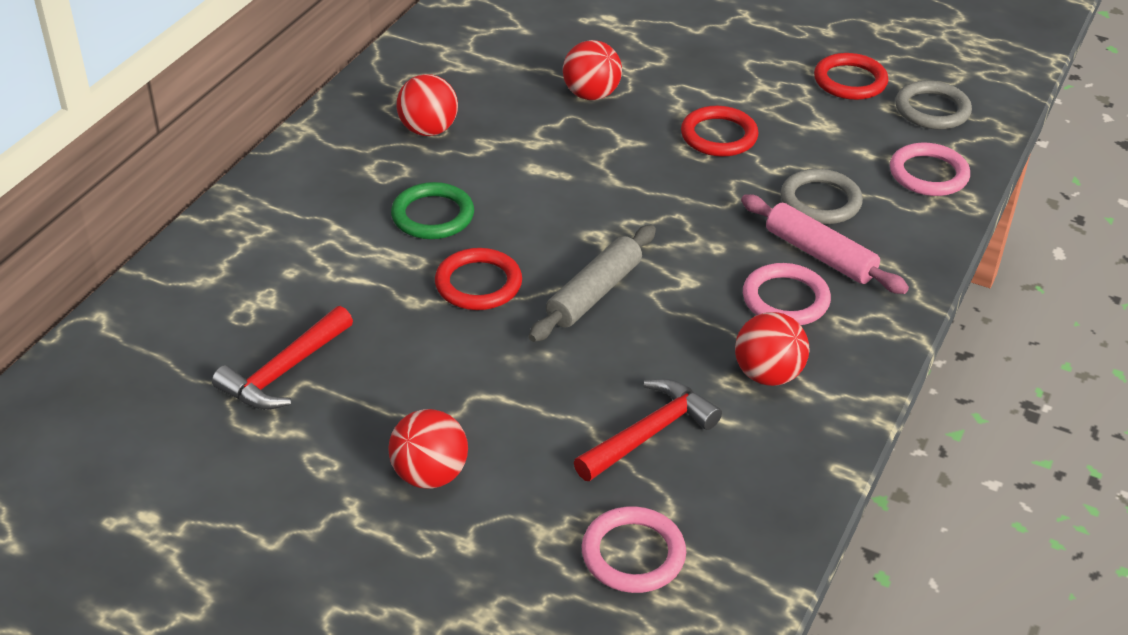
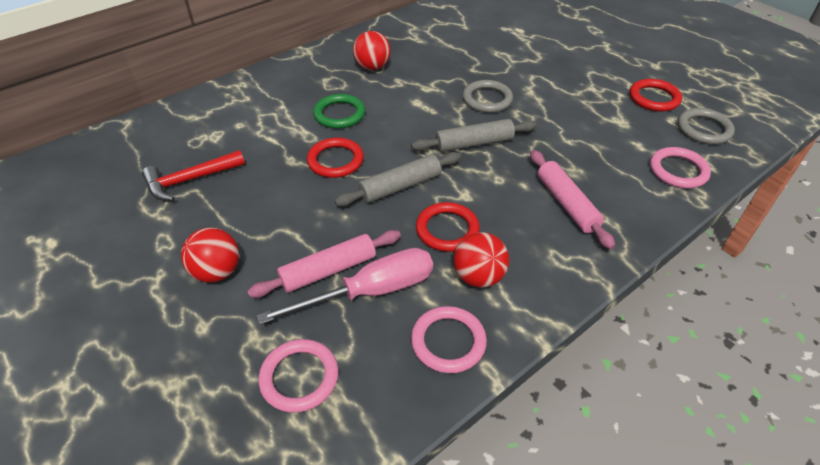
camera: 25 degrees right, 5 degrees up
red ball [563,40,622,100] -> none
red hammer [574,379,722,481] -> pink screwdriver [257,248,433,325]
red ring [681,106,758,157] -> red ring moved to [416,202,480,252]
pink ring [743,263,831,325] -> pink ring moved to [411,306,487,373]
grey ring [781,169,863,224] -> grey ring moved to [463,80,513,113]
none -> pink rolling pin [247,230,401,298]
none -> grey rolling pin [411,119,537,152]

